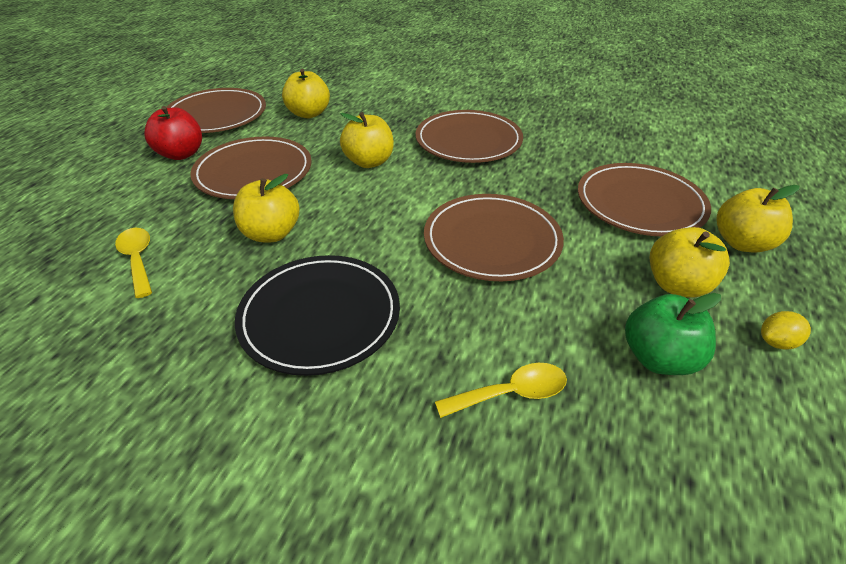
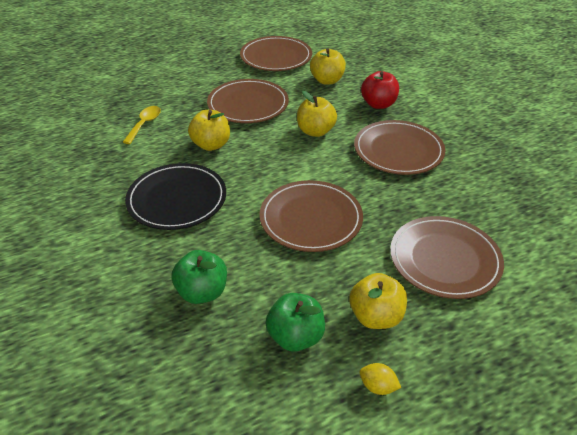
camera: 45 degrees right, 0 degrees up
red apple [144,106,202,160] -> red apple moved to [361,71,399,109]
yellow spoon [435,363,567,418] -> green apple [172,250,227,304]
yellow apple [716,185,799,252] -> none

